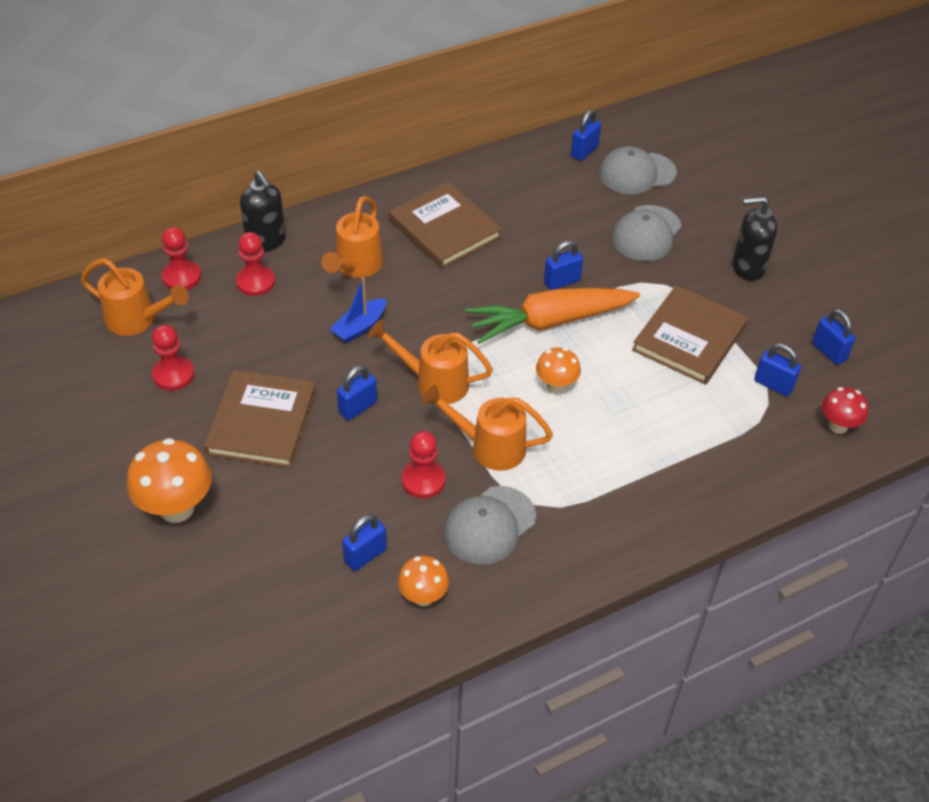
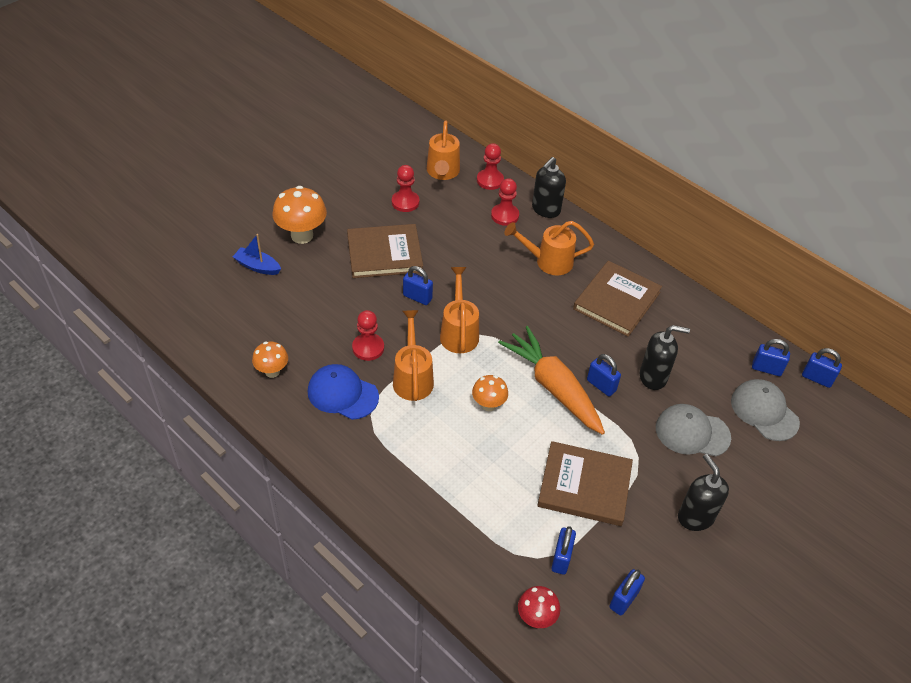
camera: 70 degrees right, 0 degrees up
blue boat [330,278,386,343] -> blue boat moved to [233,234,281,275]
blue padlock [342,514,387,571] -> blue padlock moved to [802,348,842,388]
grey cap [444,486,536,565] -> blue cap [307,364,379,420]
none -> black soap dispenser [640,325,690,390]

